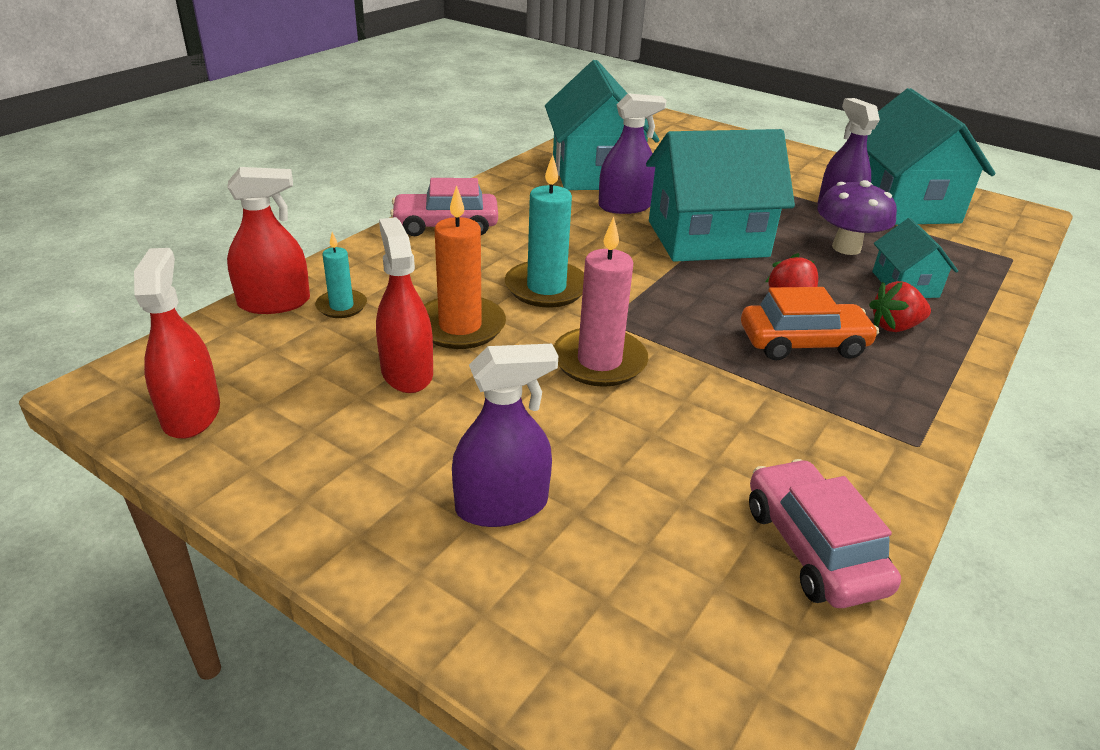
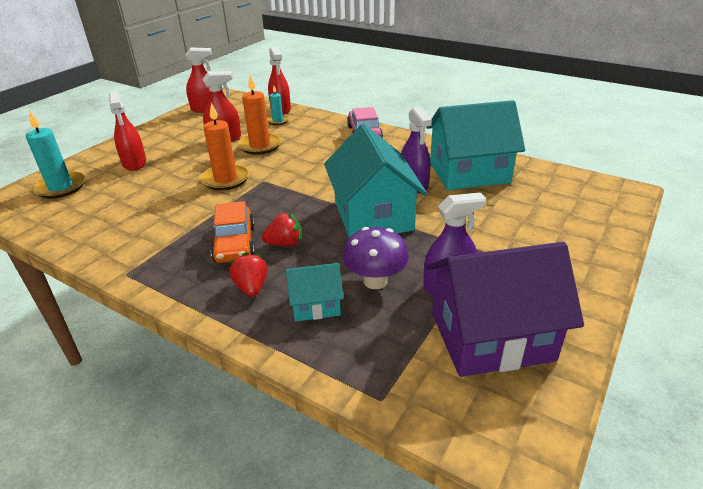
camera: 90 degrees right, 0 degrees up
purple spray bottle [452,344,558,527] -> red spray bottle [109,91,146,171]
turquoise candle [505,155,584,307] -> turquoise candle moved to [26,110,86,199]
pink candle [554,217,648,387] -> orange candle [200,103,250,190]
pink car [749,459,901,608] -> none
turquoise house [867,88,996,225] -> purple house [427,242,584,377]

